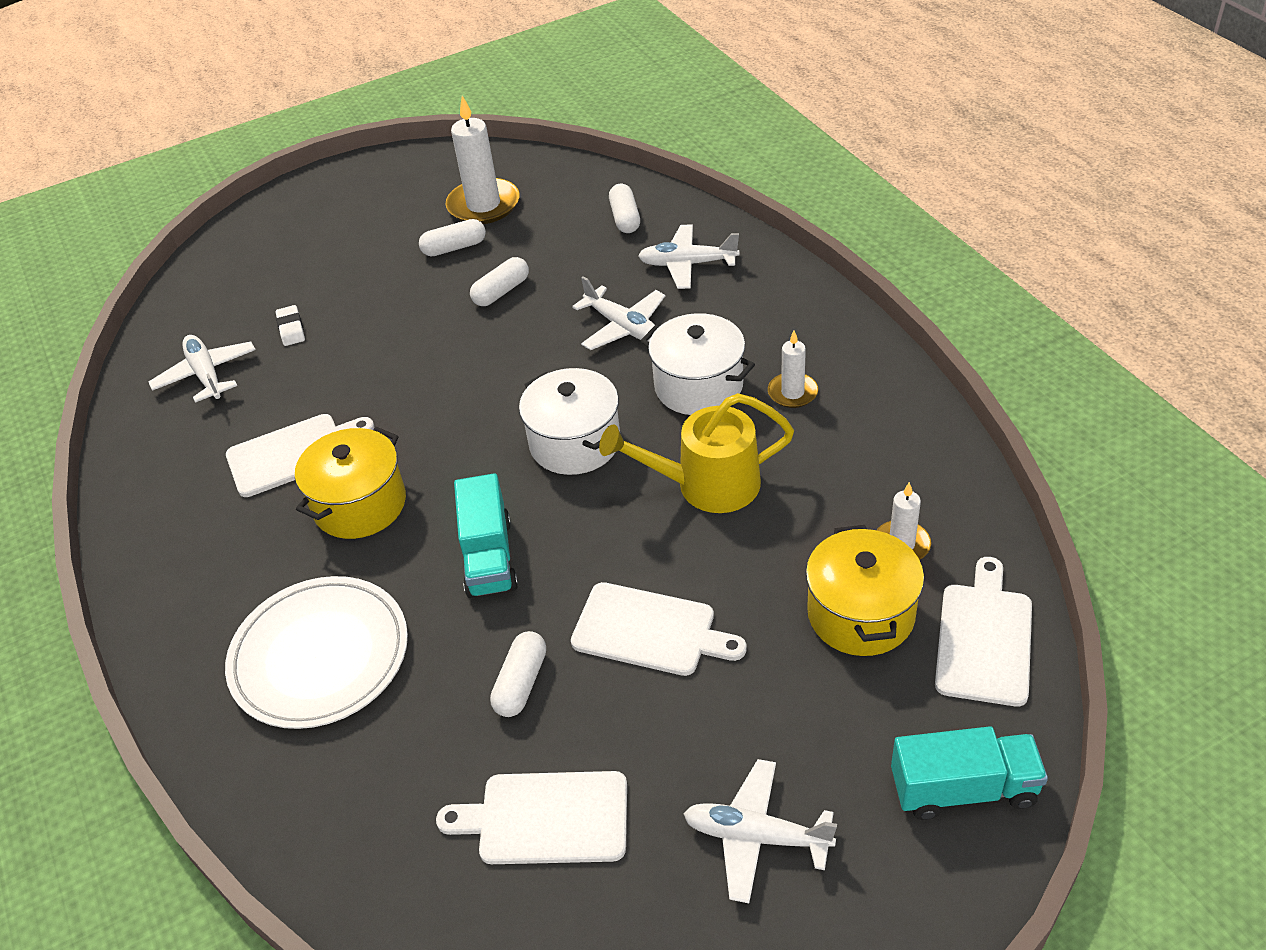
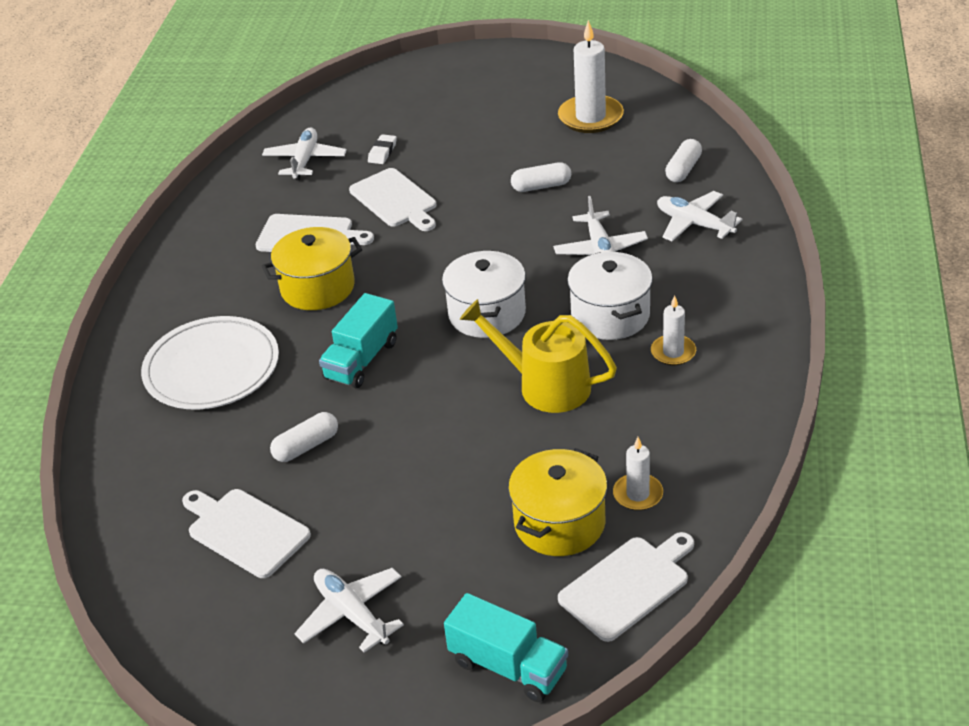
camera: 35 degrees right, 5 degrees down
white capsule [419,219,486,256] -> none
white cutting board [571,582,747,676] -> white cutting board moved to [349,168,437,231]

